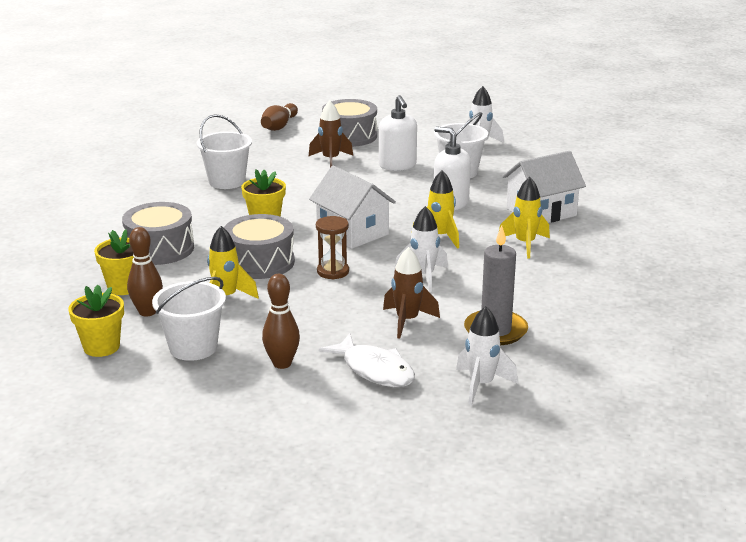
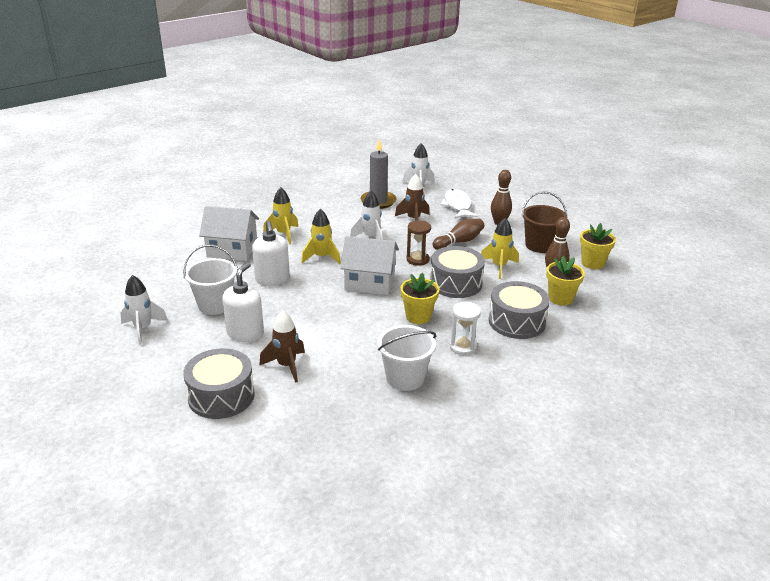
camera: 145 degrees left, 5 degrees up
white bucket [152,277,226,361] -> brown bucket [522,191,567,253]
brown bowling pin [261,103,298,131] -> brown bowling pin moved to [433,219,484,250]
white house [309,166,396,249] -> white house turned 75 degrees counterclockwise [340,236,399,295]
none -> white hourglass [450,302,481,355]

